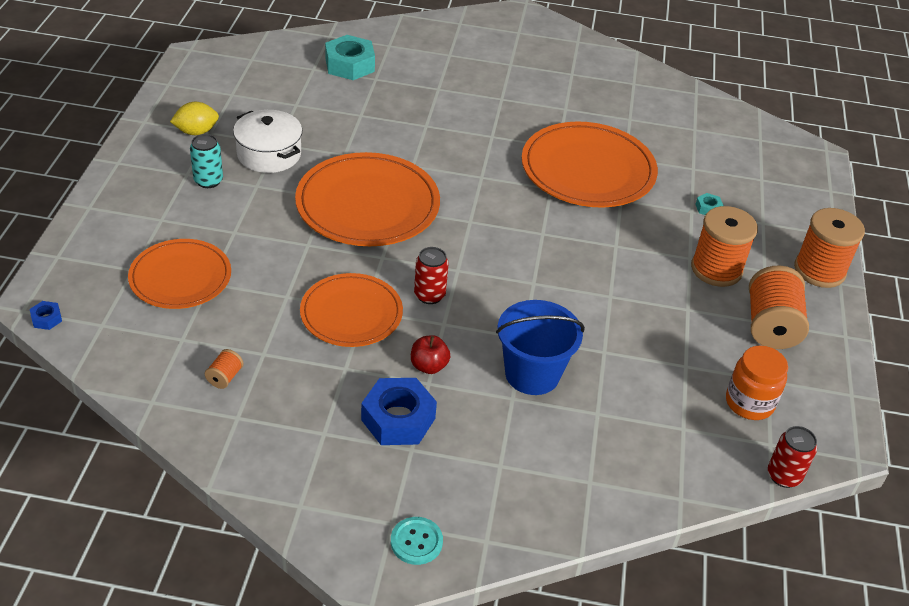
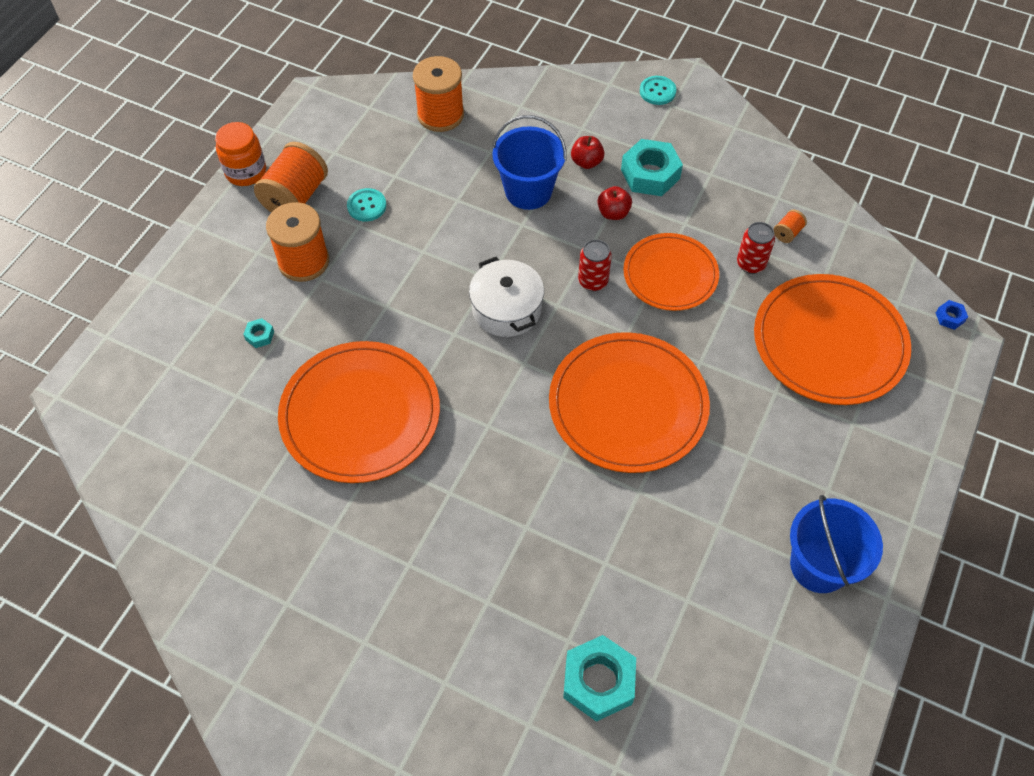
camera: 160 degrees left, 15 degrees up
orange plate [128,239,231,309] -> orange plate [754,274,911,405], size x1.56
yellow lemon [170,102,219,135] -> blue bucket [790,495,883,593]
turquoise can [190,134,223,188] -> none
white pot [233,110,302,173] -> white pot moved to [469,257,544,337]
blue nut [361,378,437,445] -> turquoise nut [621,139,683,196]
orange jar [726,346,788,420] -> orange jar moved to [215,122,266,186]
red can [768,426,817,488] -> red can moved to [737,222,775,274]
orange spool [794,208,865,288] -> orange spool moved to [413,56,464,132]
none -> turquoise button [347,188,386,221]
none -> red apple [571,136,605,169]

